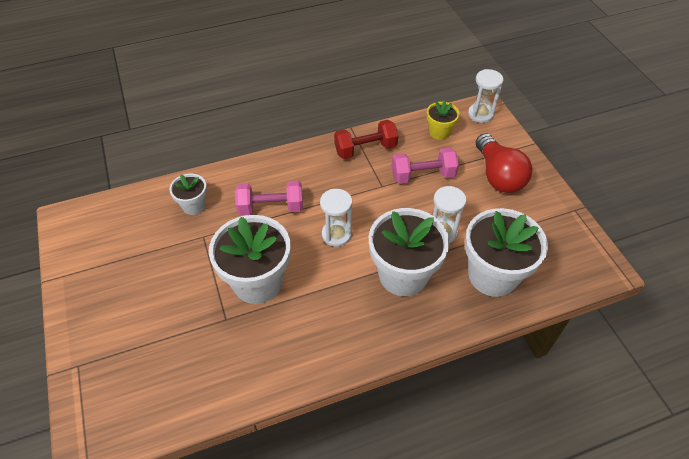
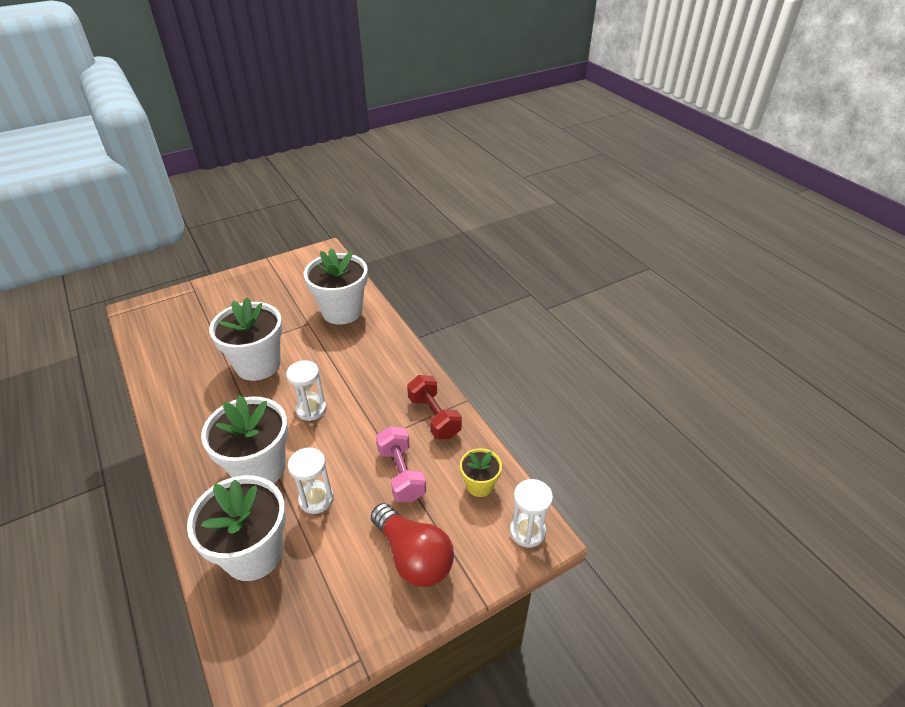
camera: 80 degrees right, 10 degrees down
white flower pot [170,174,207,215] -> white flower pot [304,248,368,324], size x1.94
pink dumbbell [235,181,303,215] -> none
red light bulb [476,133,532,193] -> red light bulb turned 105 degrees counterclockwise [371,503,454,587]

